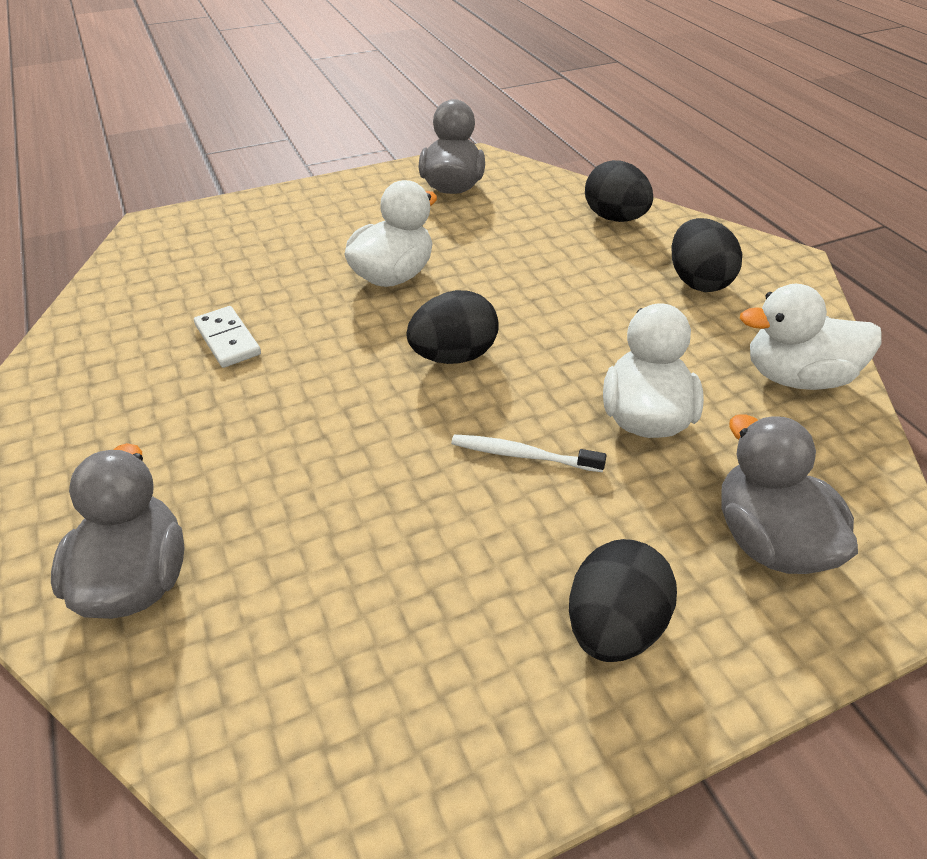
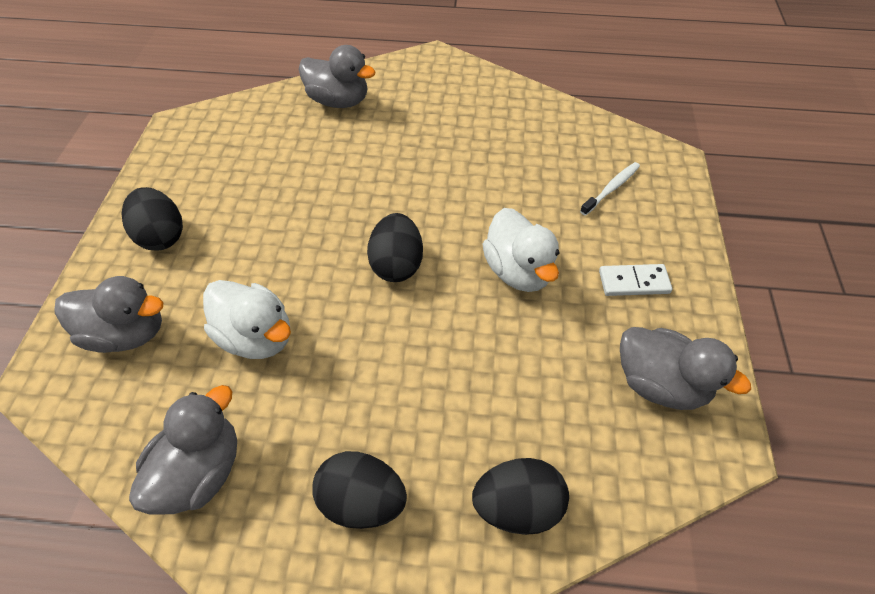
camera: 120 degrees right, 10 degrees up
white domino [194,306,261,368] -> white domino moved to [599,264,672,296]
white toothbrush [451,434,607,472] -> white toothbrush moved to [580,162,640,216]
white duck [740,284,881,390] -> grey duck [129,385,237,515]

